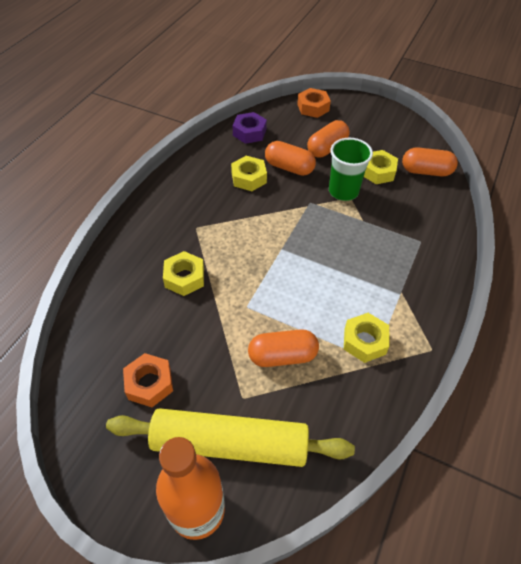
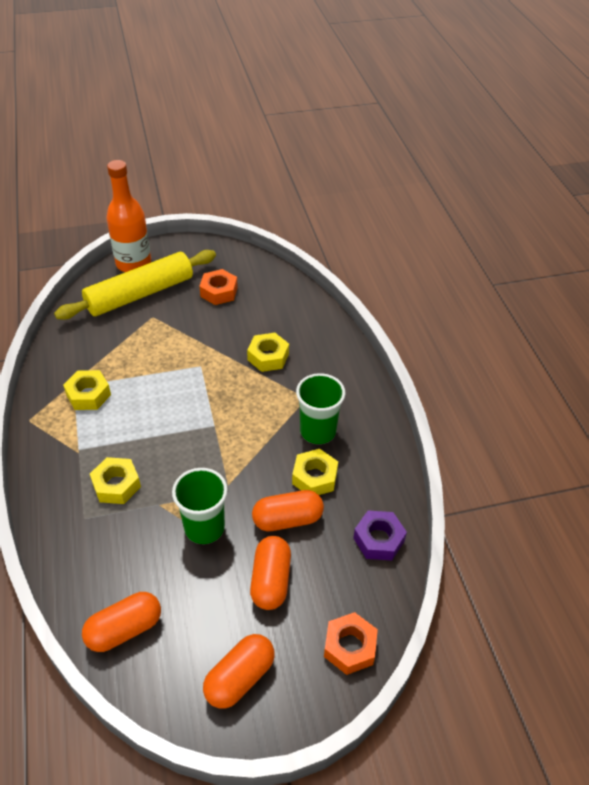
camera: 140 degrees right, 5 degrees down
orange capsule [248,329,319,367] -> orange capsule moved to [203,634,275,708]
yellow nut [364,150,398,184] -> yellow nut moved to [90,457,141,504]
none -> green cup [296,373,346,444]

